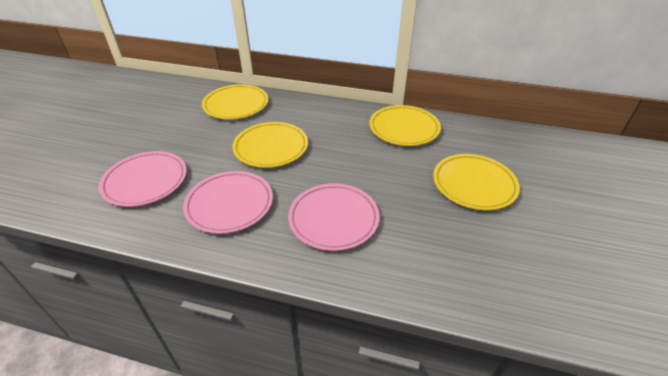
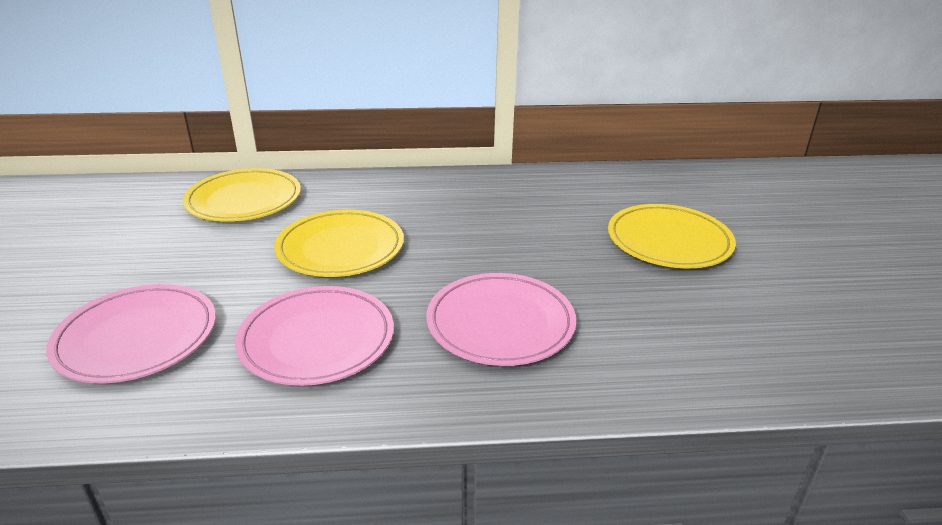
camera: 20 degrees left, 10 degrees down
yellow plate [369,105,441,146] -> none

